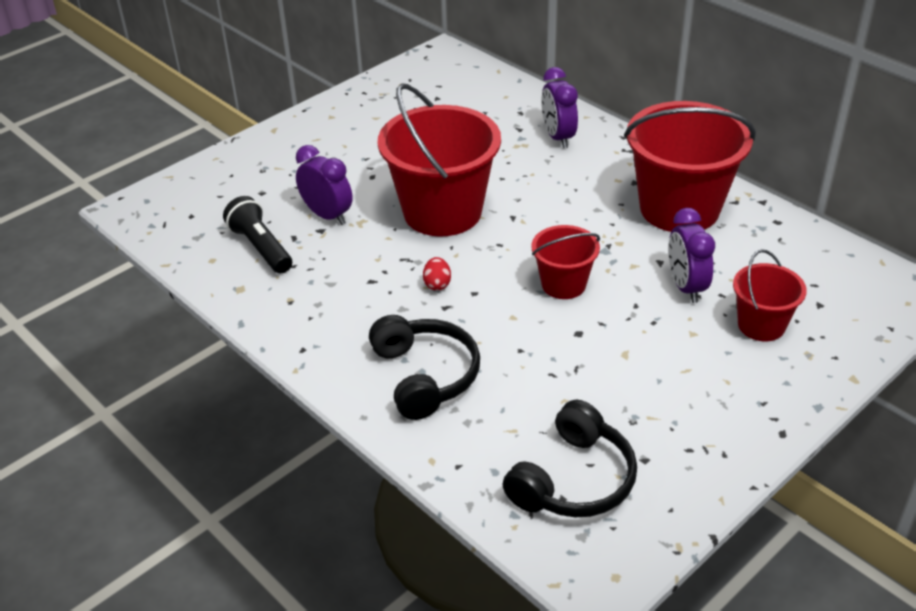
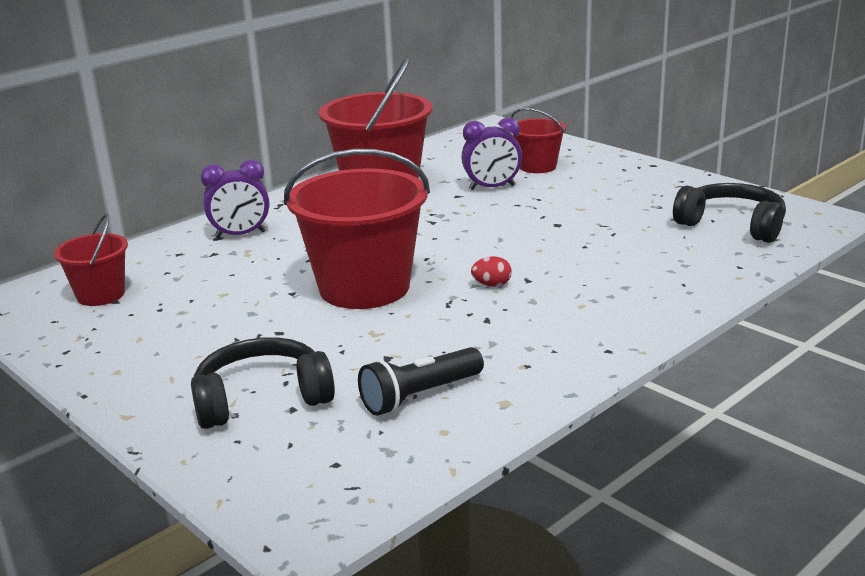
camera: 90 degrees left, 15 degrees down
purple clock [296,145,353,225] -> none
black headphones [369,315,480,420] -> black headphones moved to [191,337,335,429]
red bucket [531,225,600,299] -> red bucket moved to [54,214,128,306]

